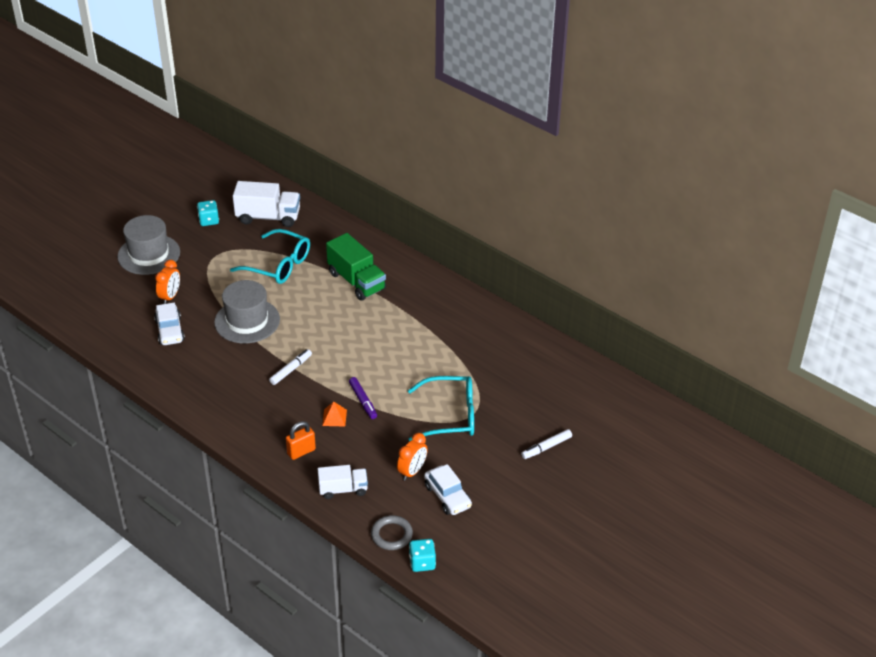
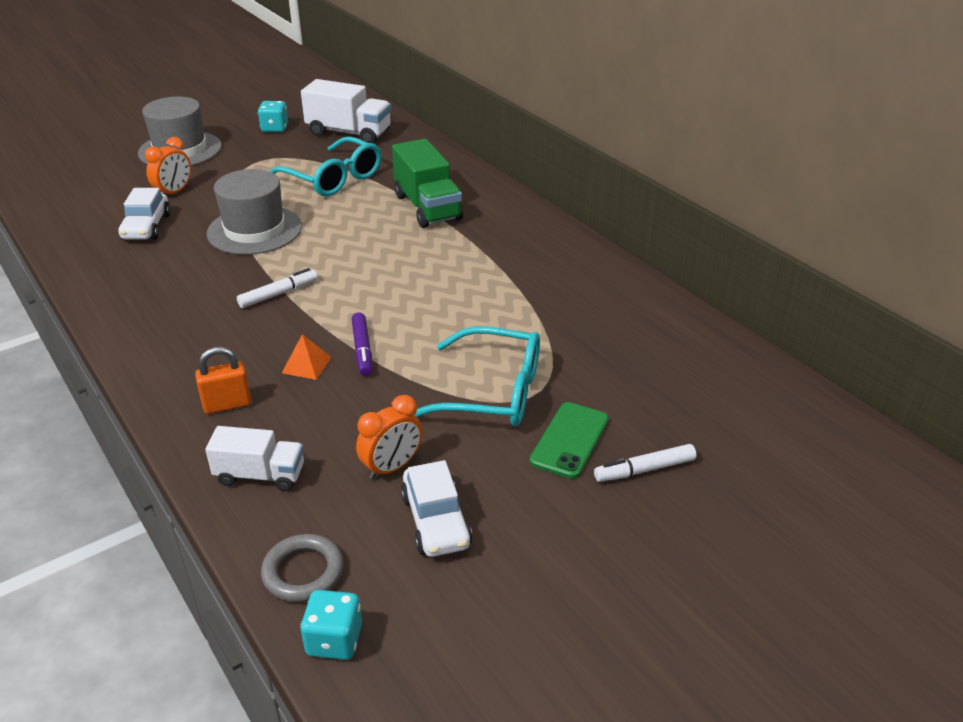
camera: 15 degrees right, 5 degrees down
none -> green phone [530,402,609,479]

